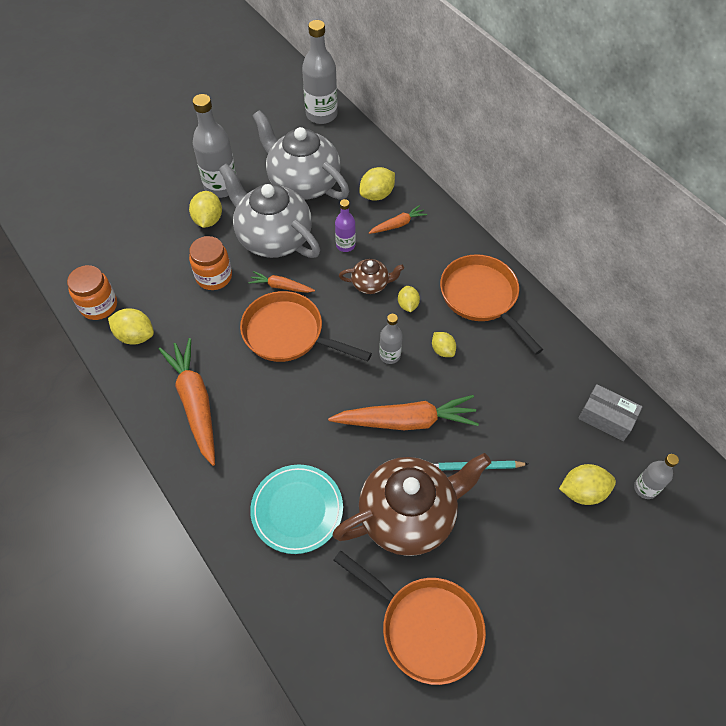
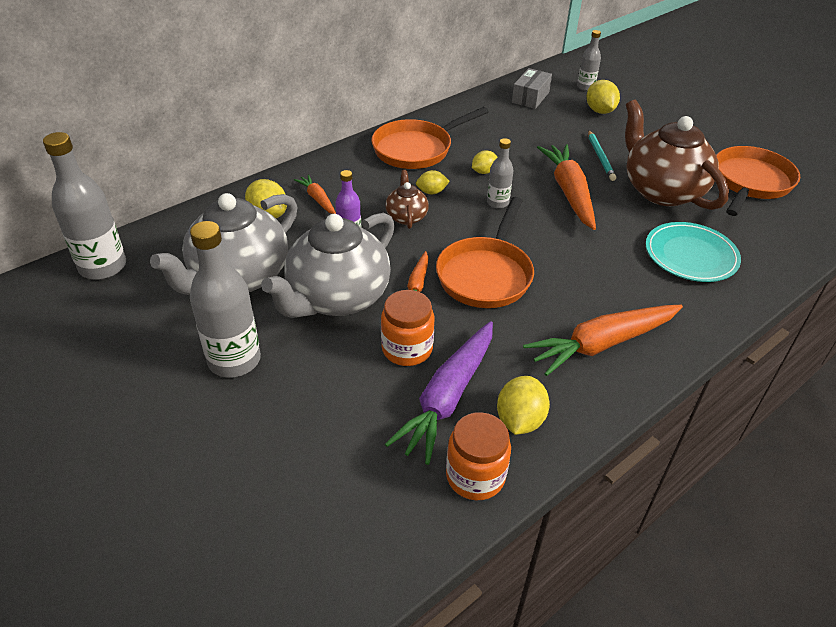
camera: 95 degrees left, 15 degrees down
yellow lemon [189,191,222,228] -> none
none -> purple carrot [385,321,493,465]

